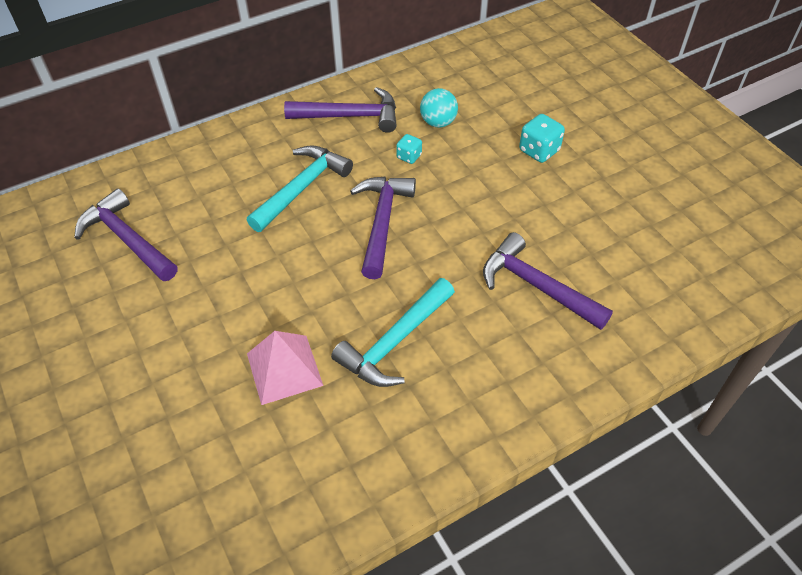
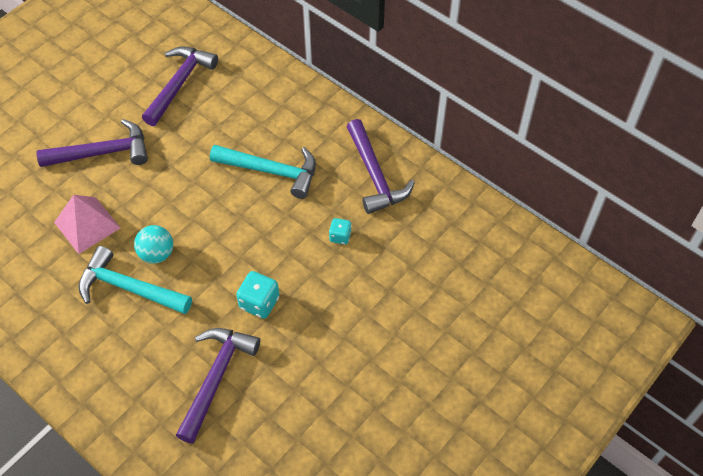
camera: 70 degrees right, 5 degrees up
purple hammer [350,177,416,279] -> purple hammer moved to [36,119,148,167]
turquoise ball [420,88,458,127] -> turquoise ball moved to [134,225,173,264]
turquoise dice [519,114,565,163] -> turquoise dice moved to [236,271,279,319]

